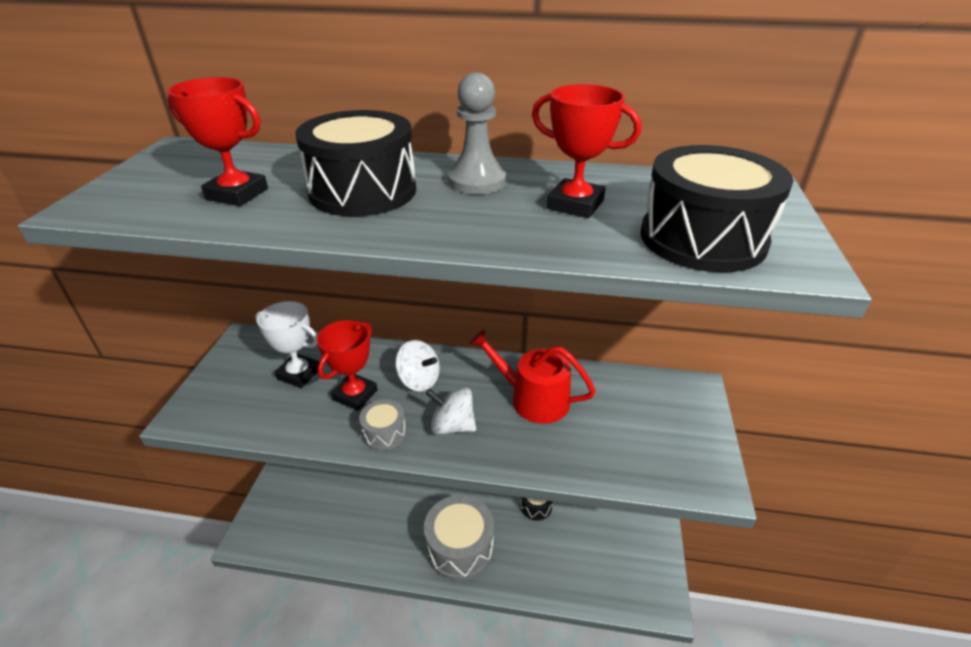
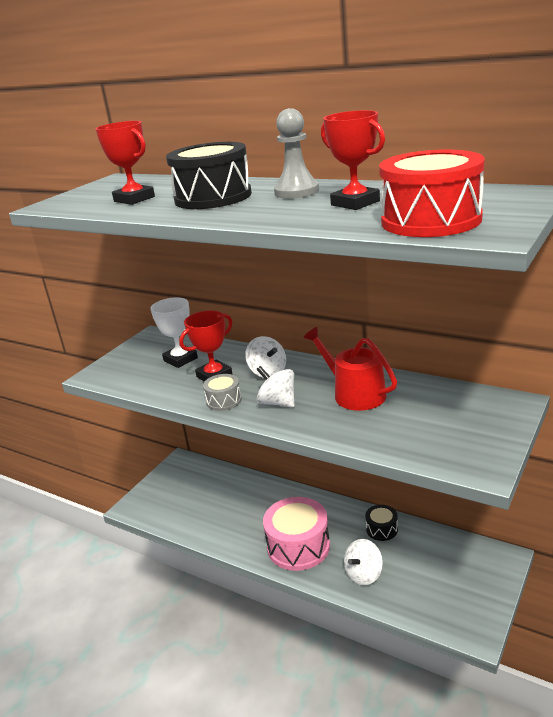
camera: 25 degrees right, 10 degrees down
grey drum [424,495,494,581] -> pink drum [263,497,330,571]
black drum [640,145,794,273] -> red drum [379,150,485,237]
none -> white spinning top [344,539,383,585]

